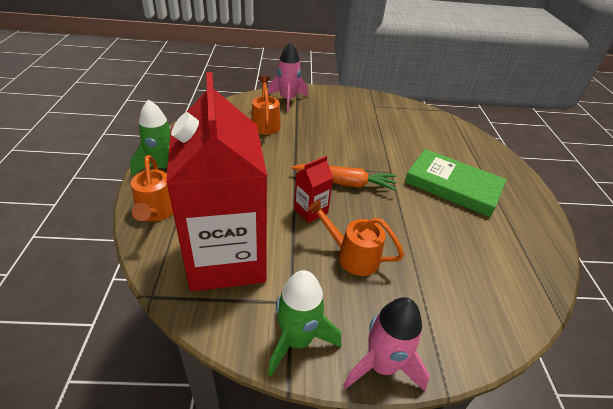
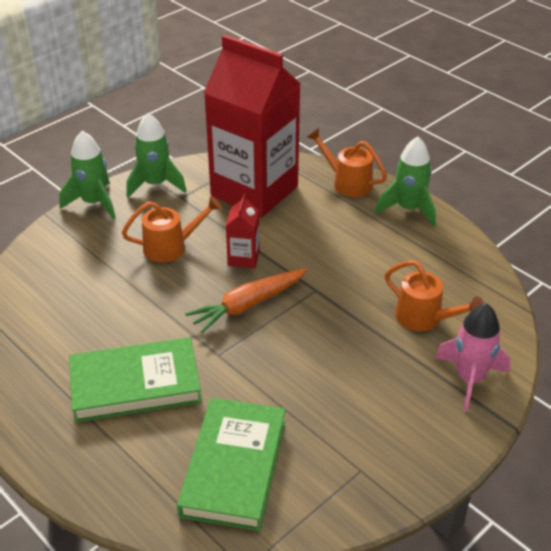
camera: 140 degrees right, 0 degrees up
pink rocket [343,297,430,391] -> green rocket [59,131,116,219]
none -> green book [177,398,286,531]

